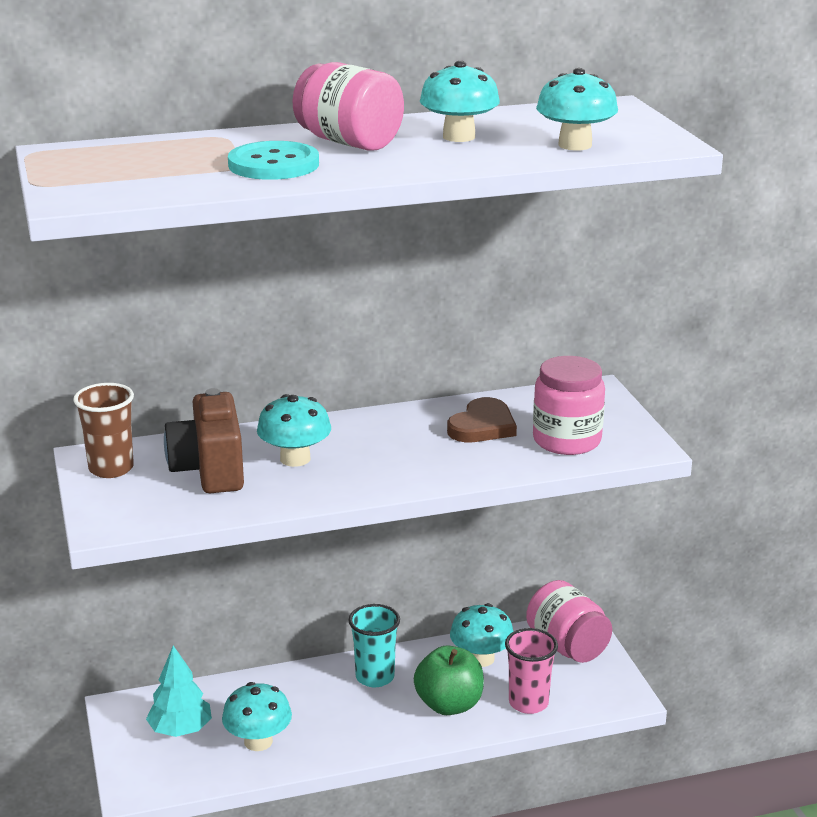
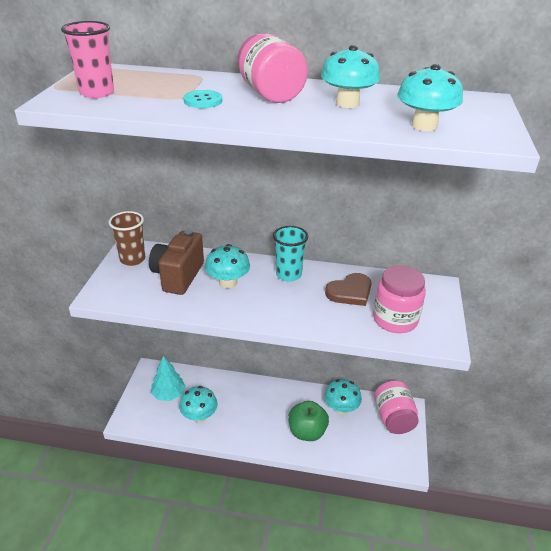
camera: 25 degrees right, 10 degrees up
turquoise button [228,141,319,180] -> turquoise button [183,90,222,108], size x0.61
turquoise cup [348,604,400,687] -> turquoise cup moved to [273,226,308,282]
pink cup [505,628,558,714] -> pink cup moved to [61,21,114,98]

